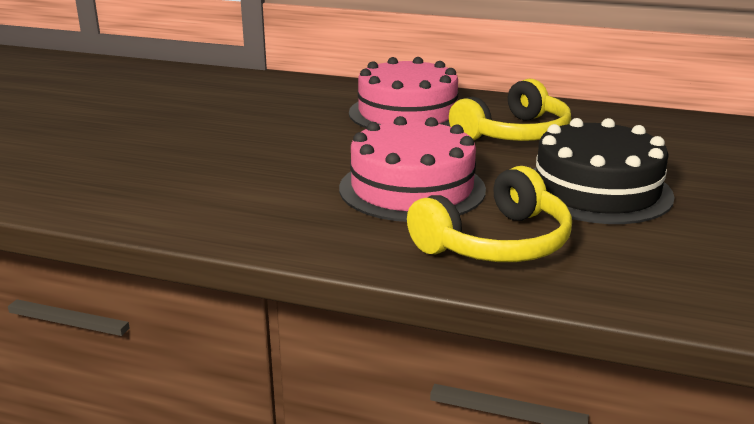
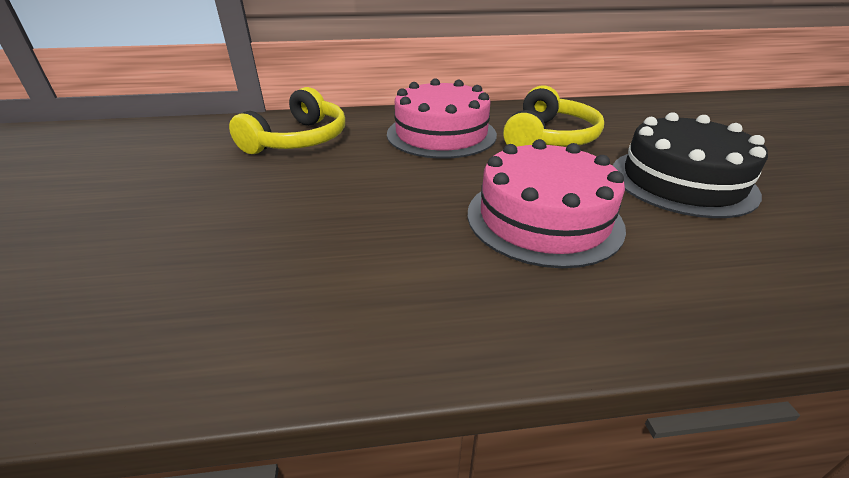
camera: 25 degrees left, 10 degrees up
yellow headphones [407,166,572,262] -> yellow headphones moved to [229,87,345,154]

